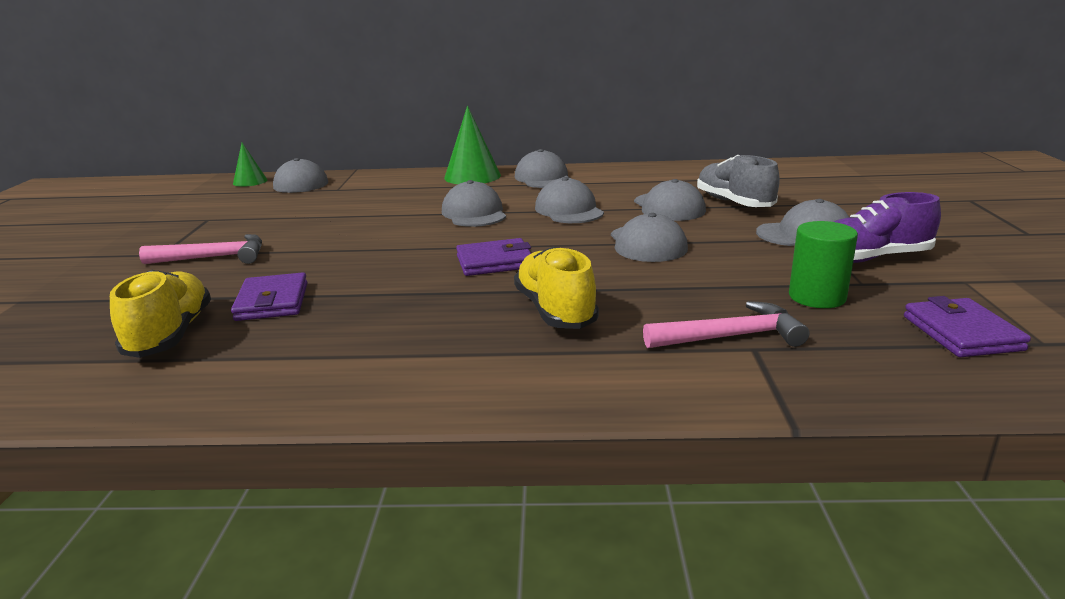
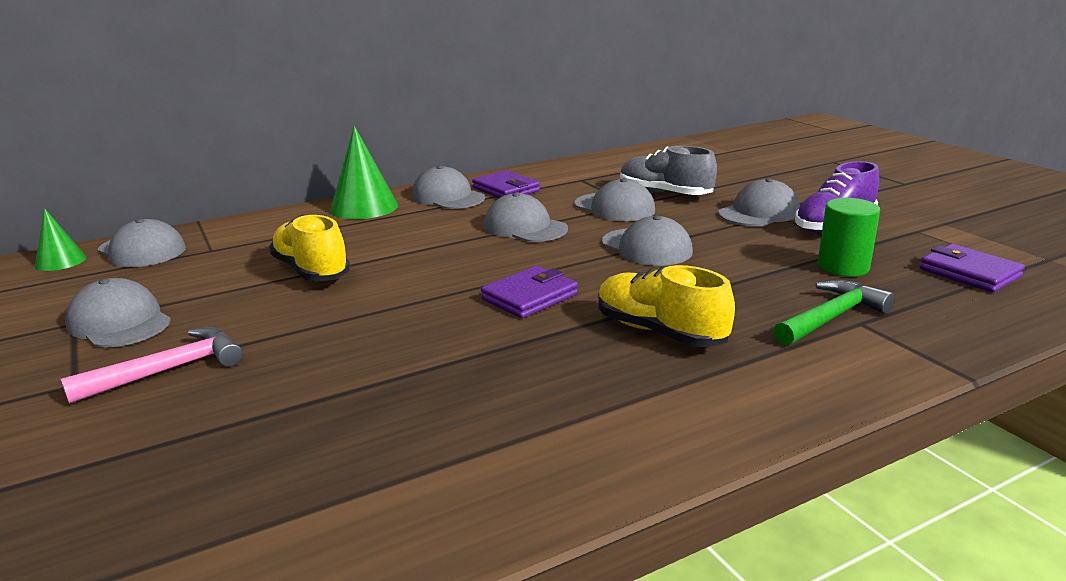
camera: 30 degrees left, 0 degrees up
yellow shoe [110,270,211,358] -> yellow shoe moved to [269,214,350,282]
purple wallet [231,272,308,321] -> purple wallet moved to [472,170,540,198]
grey cap [442,180,506,227] -> grey cap moved to [65,278,171,348]
pink hammer [643,301,809,348] -> green hammer [773,280,895,346]

